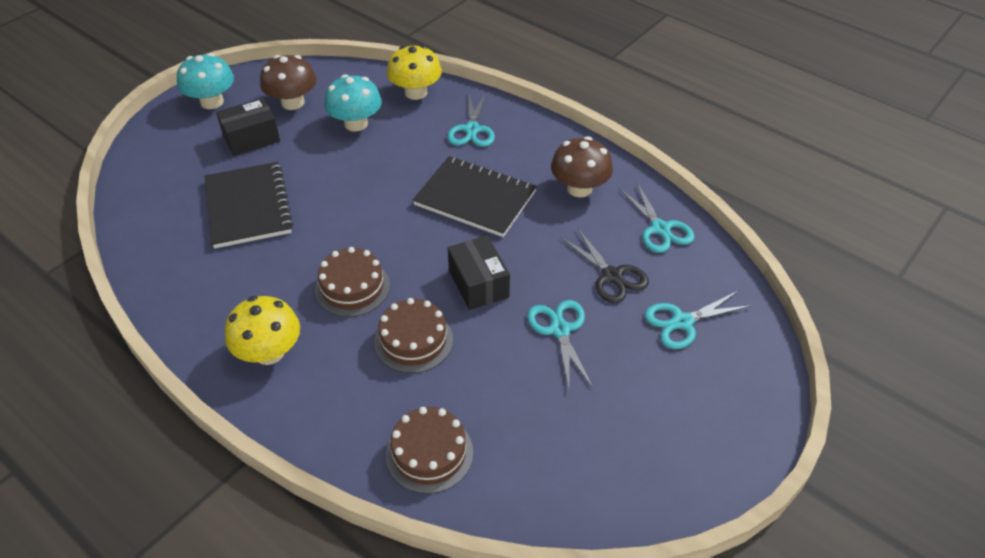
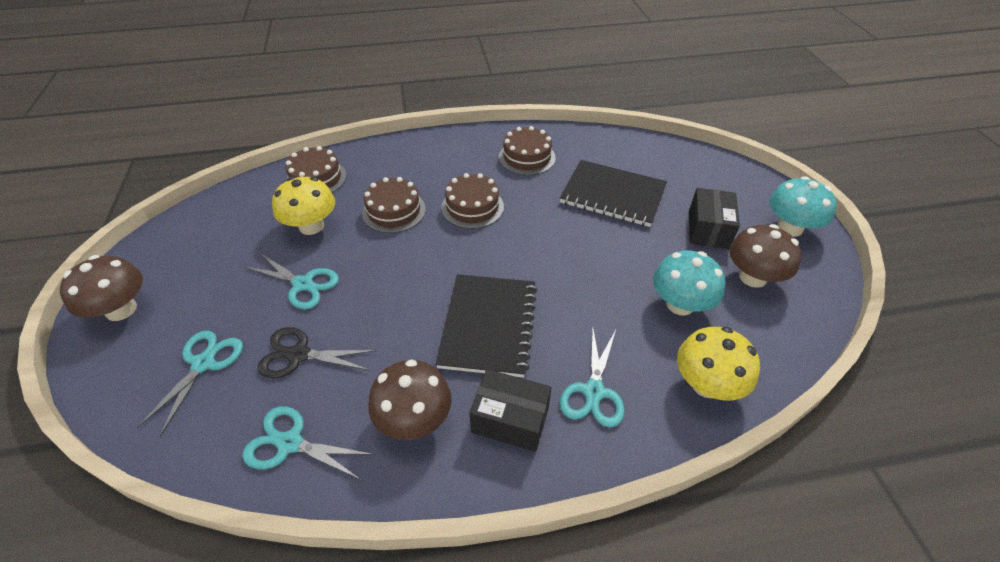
camera: 130 degrees right, 0 degrees up
yellow mushroom [225,296,300,365] -> yellow mushroom moved to [272,177,335,235]
black notebook [413,156,537,237] -> black notebook turned 60 degrees counterclockwise [436,274,537,378]
turquoise scissors [447,92,495,147] -> turquoise scissors turned 120 degrees counterclockwise [560,327,625,427]
black box [448,235,510,310] -> black box moved to [469,369,551,452]
none -> brown mushroom [60,255,143,321]
none -> brown cake [499,126,556,175]

